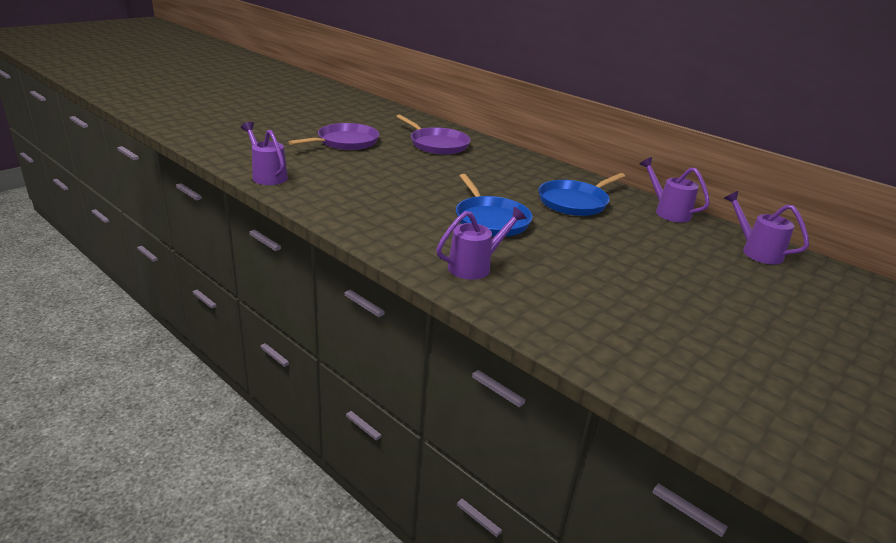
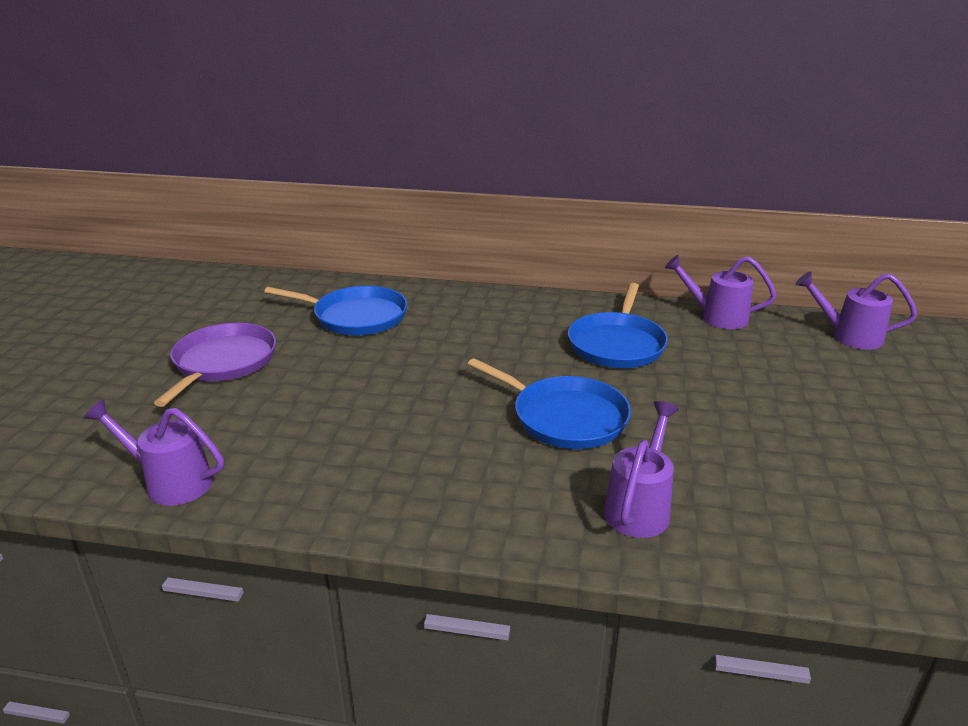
camera: 30 degrees left, 0 degrees up
purple pan [396,115,471,155] -> blue pan [264,286,408,335]

